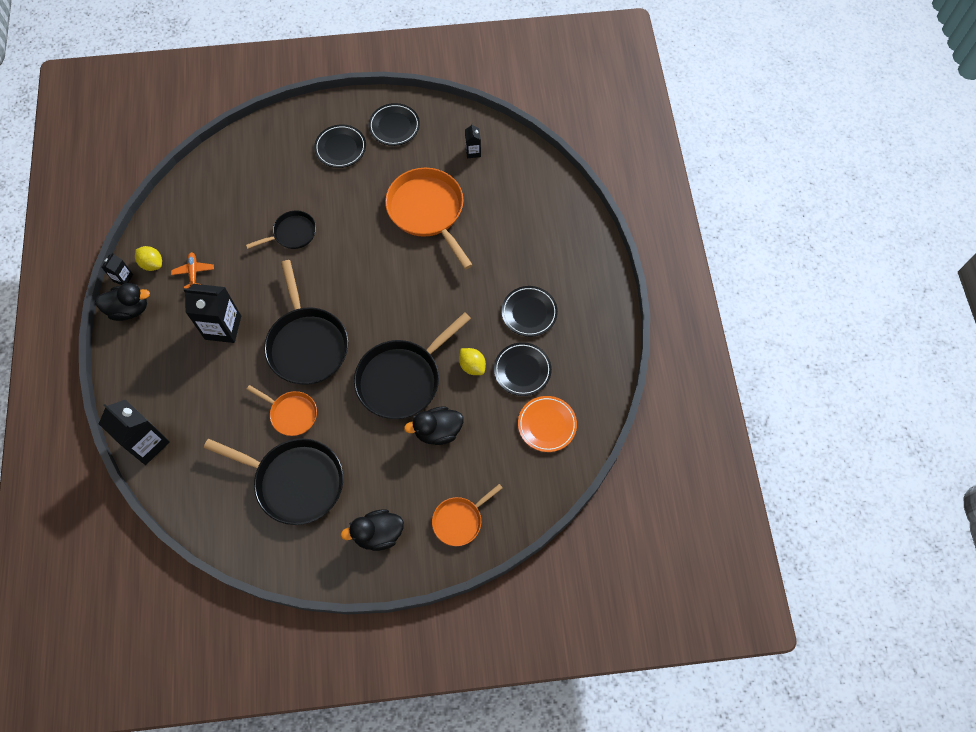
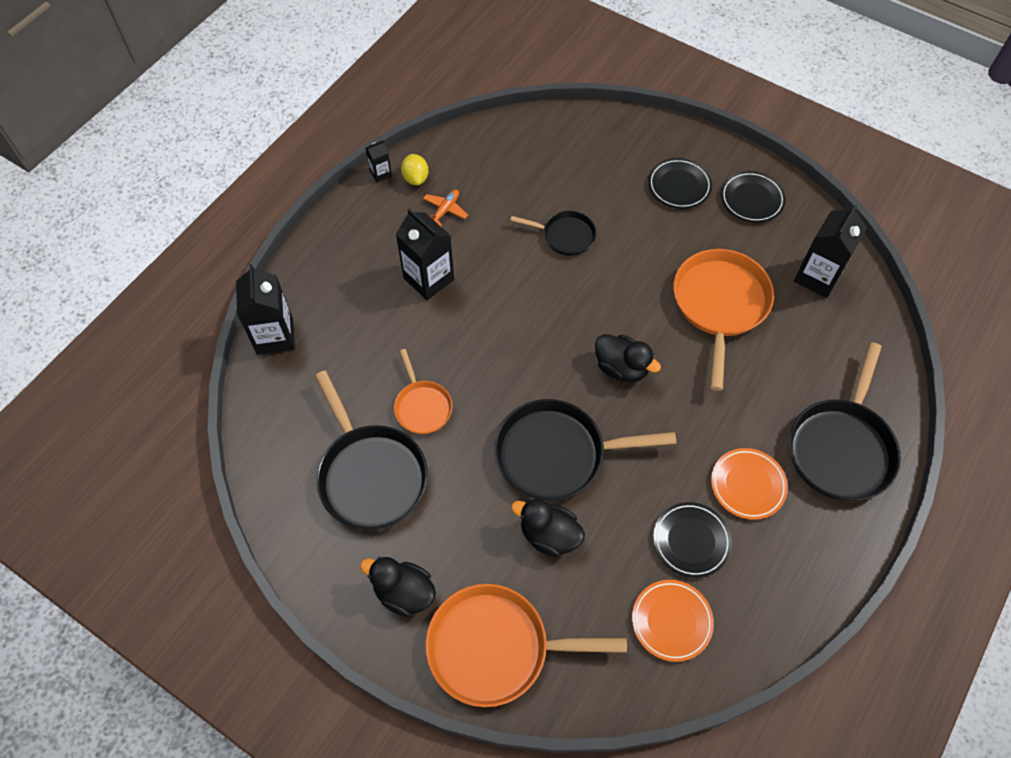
camera: 40 degrees right, 5 degrees down
black duck [95,283,150,321] -> black duck moved to [595,334,661,382]
black pan [264,260,348,385] -> black pan moved to [789,342,901,501]
orange pan [432,484,502,546] -> orange pan [425,584,627,707], size x1.82
yellow lemon [459,348,486,375] -> none
black carton [465,123,481,158] -> black carton [794,204,867,298], size x2.02
black plate [501,286,558,337] -> orange plate [711,448,788,520]

